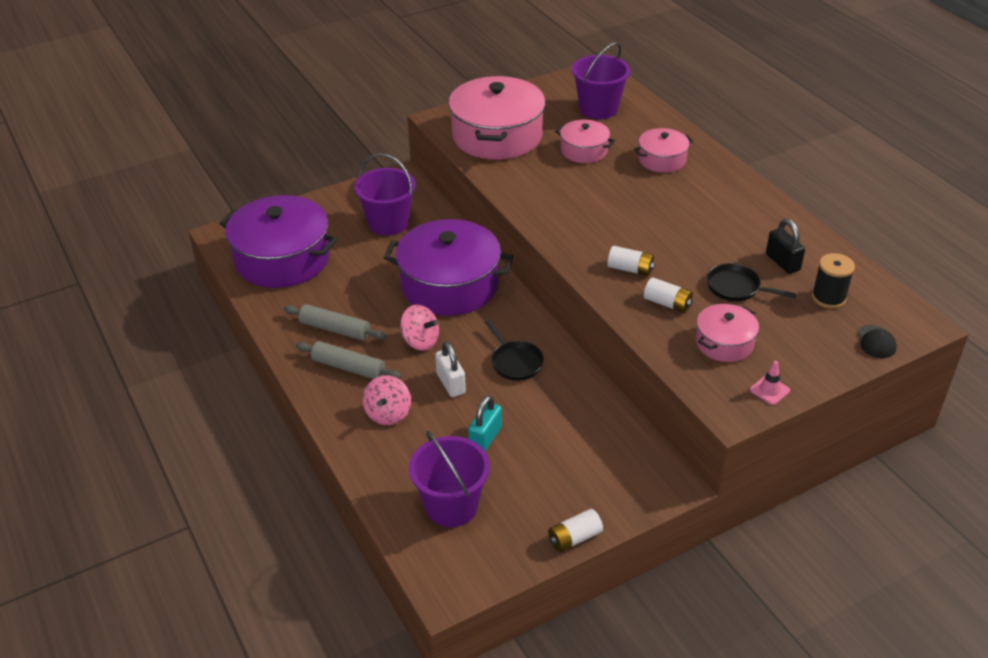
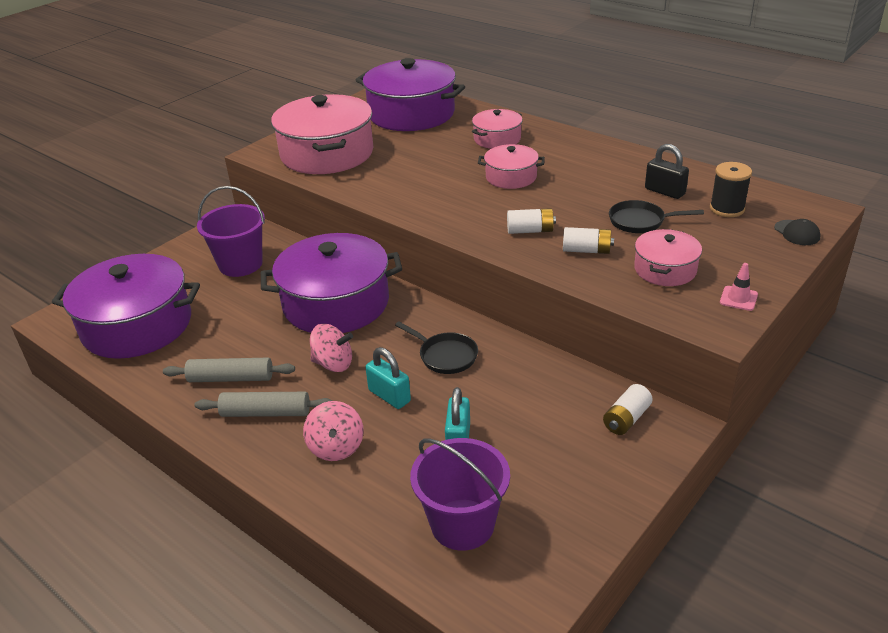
camera: 20 degrees left, 5 degrees down
white padlock [435,342,466,397] -> turquoise padlock [365,347,411,409]
white battery [548,509,603,552] -> white battery moved to [603,384,653,435]
pink pot [555,120,615,163] -> pink pot moved to [478,144,545,189]
purple bucket [572,42,630,119] -> purple pot [356,58,465,131]

